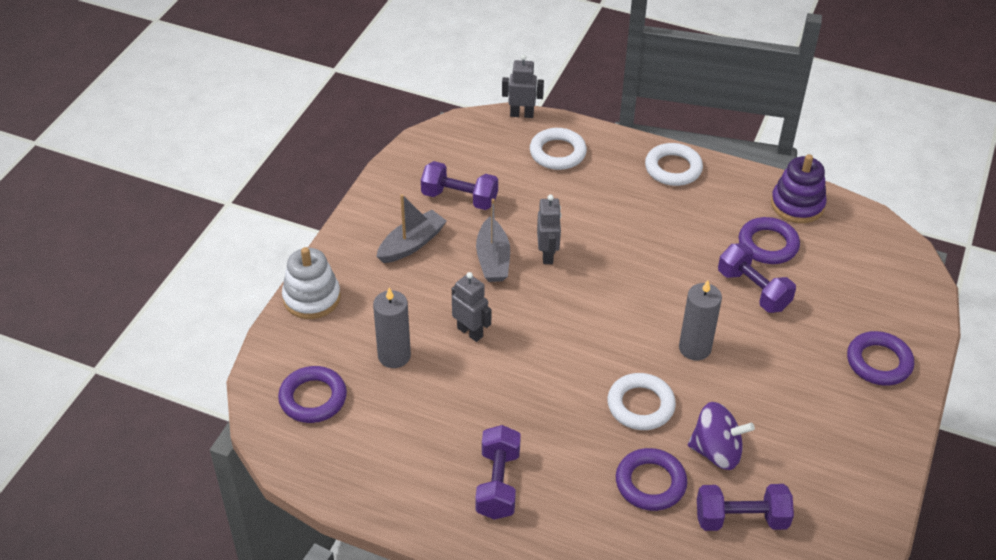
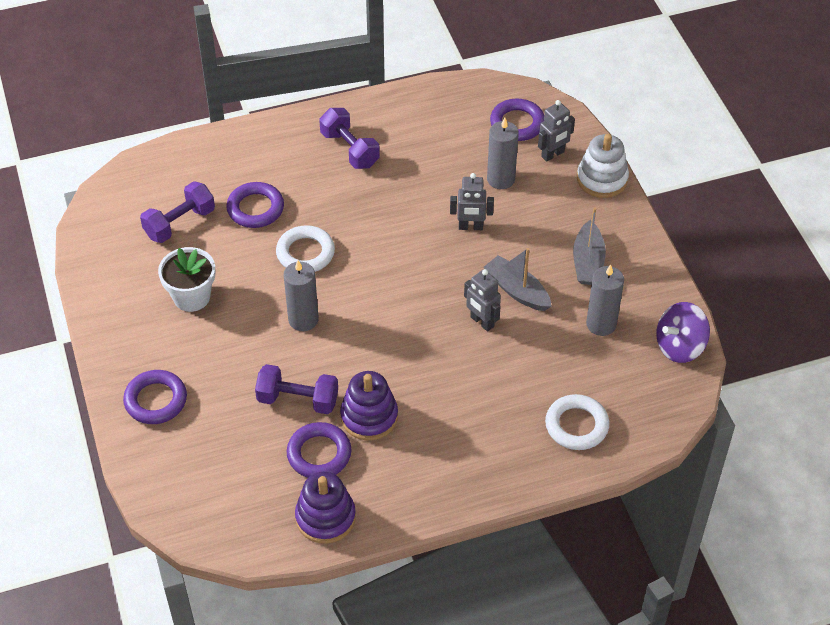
camera: 140 degrees right, 5 degrees up
purple dumbbell [421,161,498,210] -> grey candle [586,265,624,336]
grey robot [502,55,544,118] -> grey robot moved to [538,100,575,162]
white ring [645,143,703,186] -> none
purple spinning top [688,402,755,470] -> purple spinning top moved to [656,302,710,363]
none -> white flower pot [158,247,215,312]
none -> purple stacking toy [340,371,398,440]

